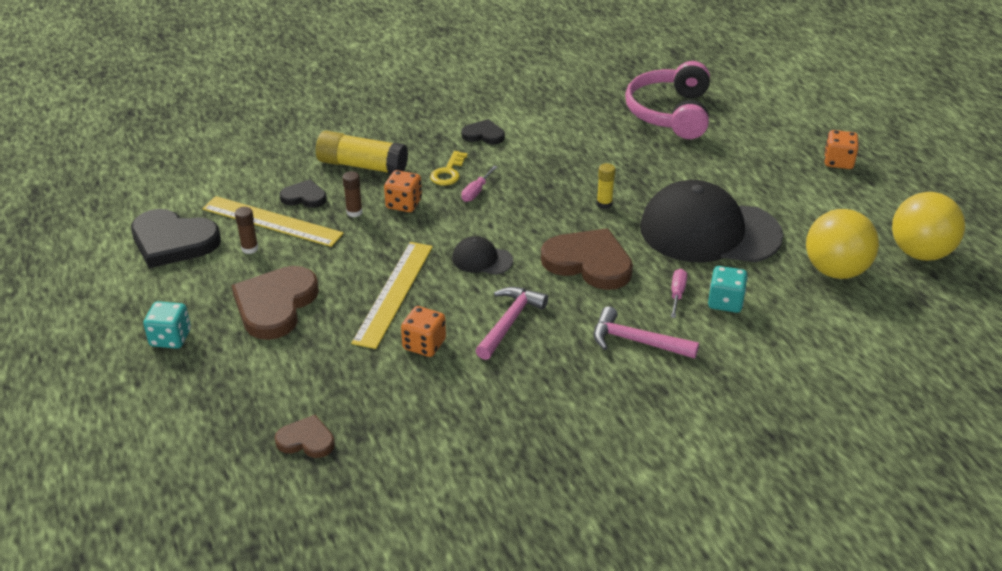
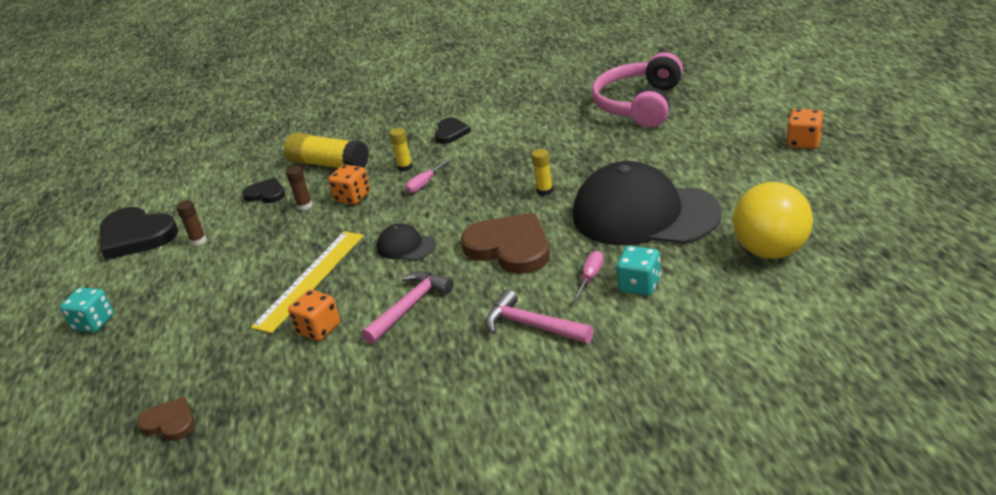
camera: 15 degrees right, 5 degrees down
yellow ruler [202,196,344,247] -> none
brown heart [231,266,319,340] -> none
yellow key [430,151,468,186] -> yellow glue stick [390,128,413,172]
black heart [462,119,505,144] -> black heart turned 75 degrees clockwise [435,118,471,144]
yellow ball [892,192,965,261] -> none

